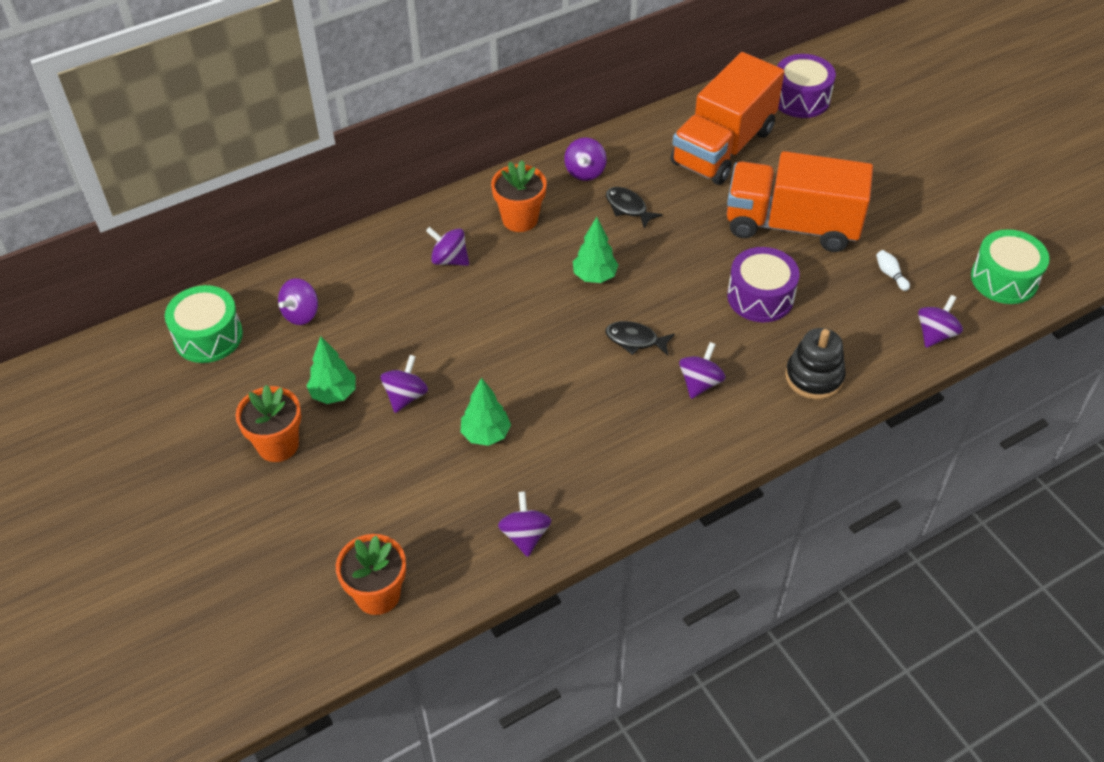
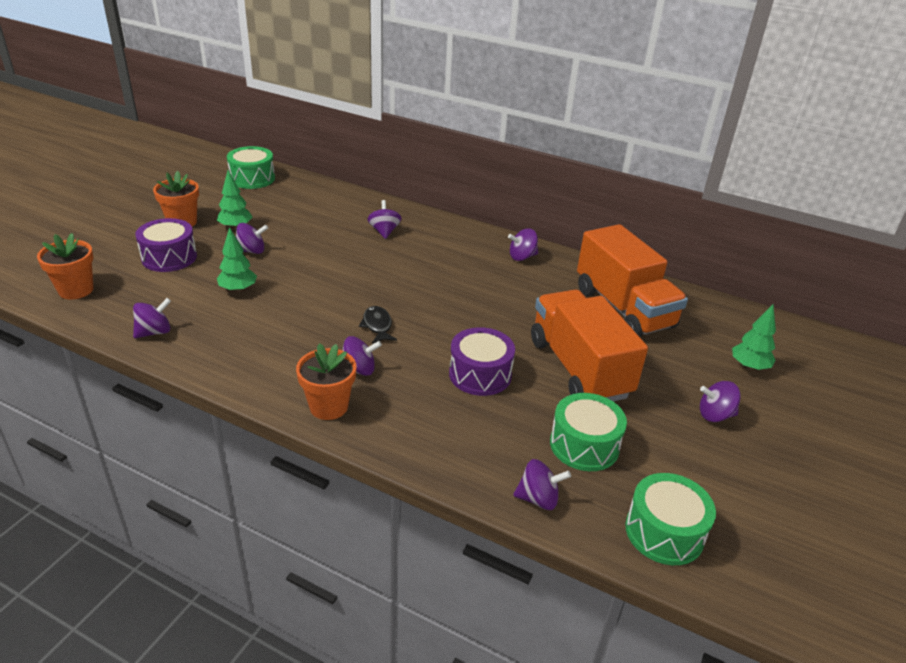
camera: 55 degrees right, 15 degrees down
purple spinning top [278,278,318,325] -> purple spinning top moved to [700,381,741,422]
orange flower pot [491,160,547,232] -> orange flower pot moved to [296,343,357,420]
green tree [573,217,618,283] -> green tree moved to [732,305,776,370]
black fish [606,187,663,228] -> none
orange truck [670,52,784,185] -> orange truck turned 120 degrees counterclockwise [577,224,688,337]
purple drum [777,54,836,118] -> purple drum moved to [135,218,197,272]
black stacking toy [785,328,846,400] -> none
white bowling pin [876,250,910,291] -> green drum [550,393,627,471]

